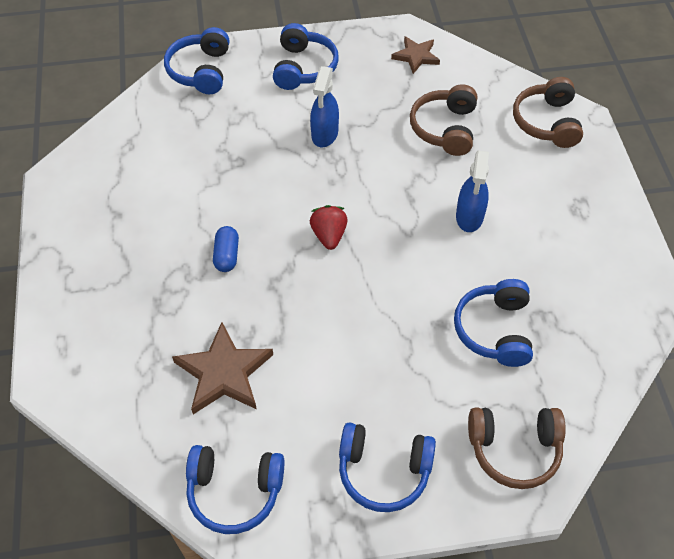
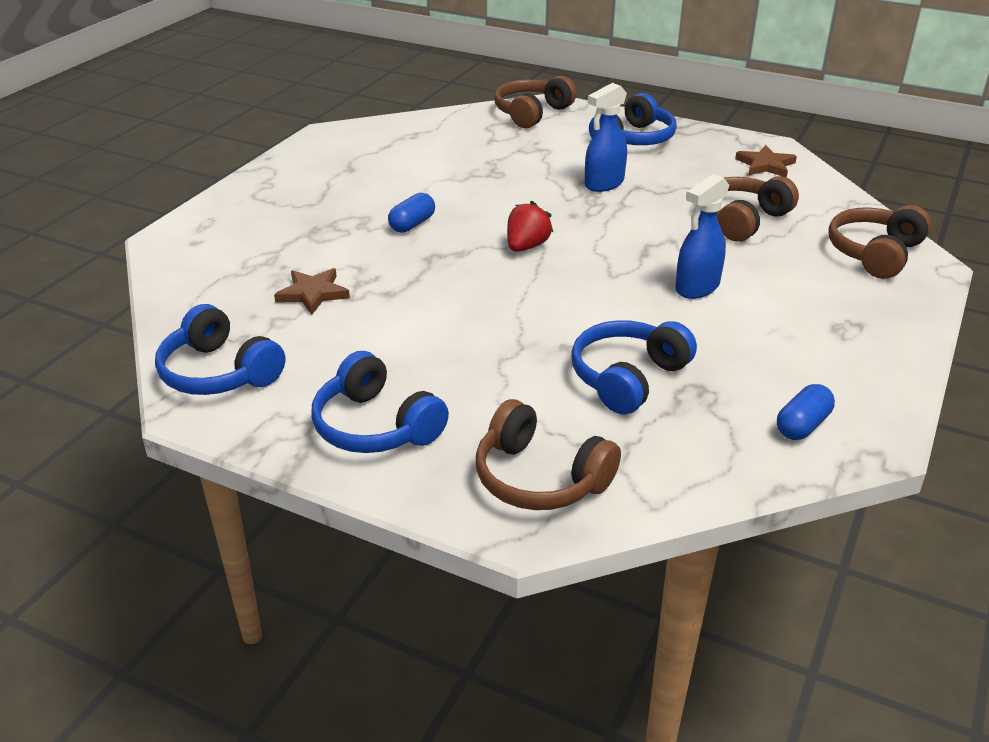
camera: 35 degrees right, 20 degrees down
blue headphones [164,27,229,94] -> brown headphones [494,76,577,128]
brown star [172,322,273,414] -> brown star [274,268,350,315], size x0.62
none -> blue capsule [777,384,835,440]

